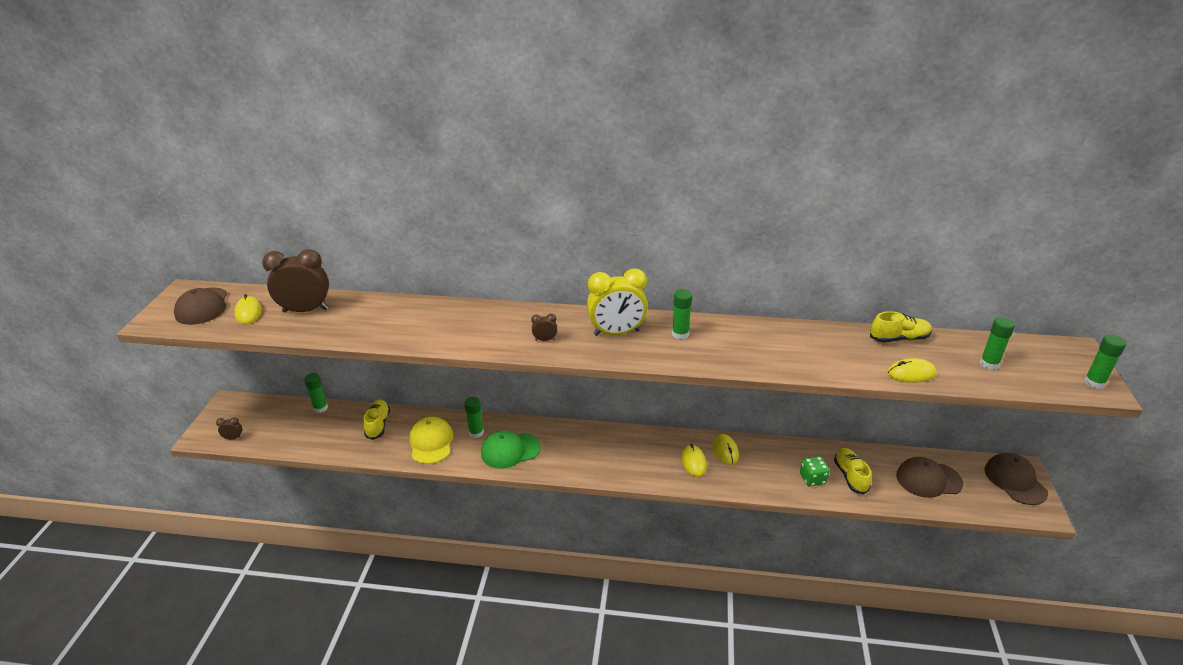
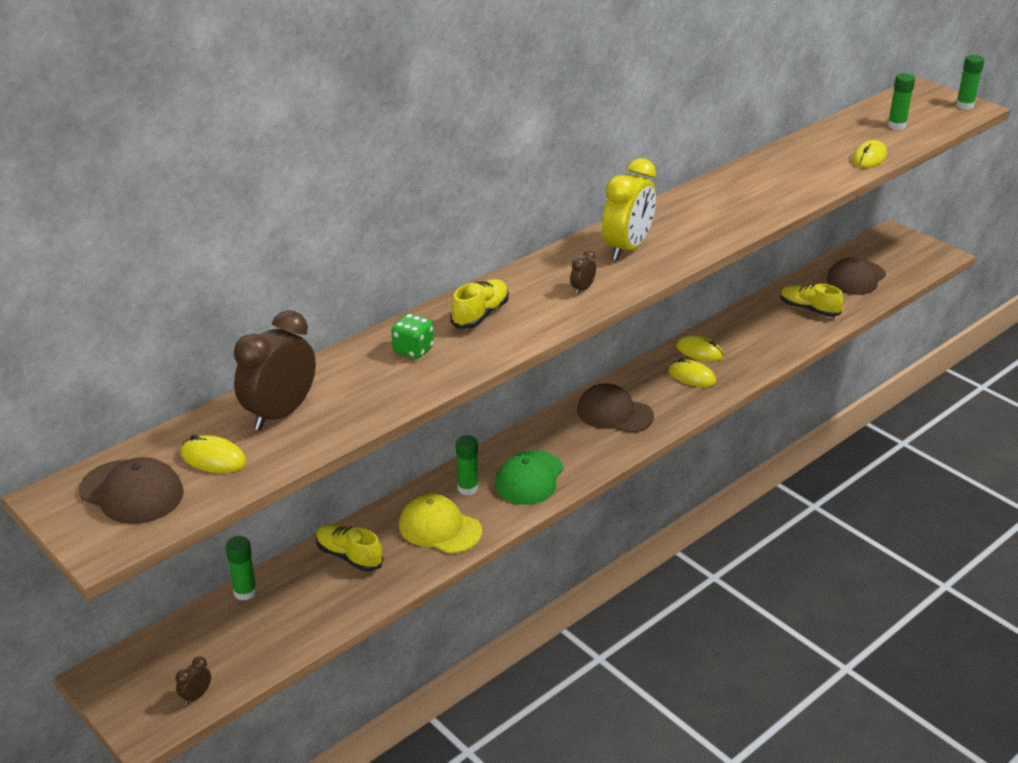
camera: 50 degrees left, 0 degrees up
green glue stick [672,289,692,340] -> none
green dice [800,456,830,487] -> green dice moved to [391,313,434,359]
yellow shoe [870,311,932,343] -> yellow shoe moved to [450,279,509,329]
brown cap [985,453,1048,505] -> brown cap moved to [577,383,654,433]

